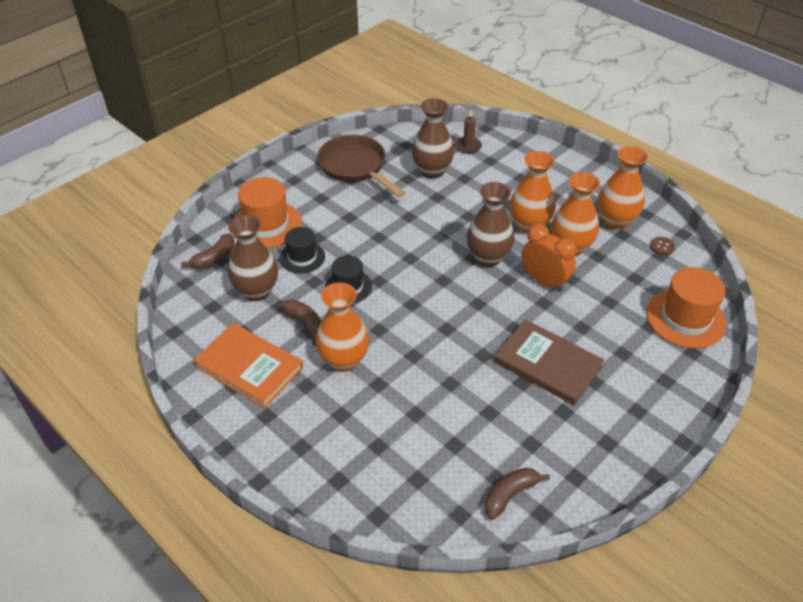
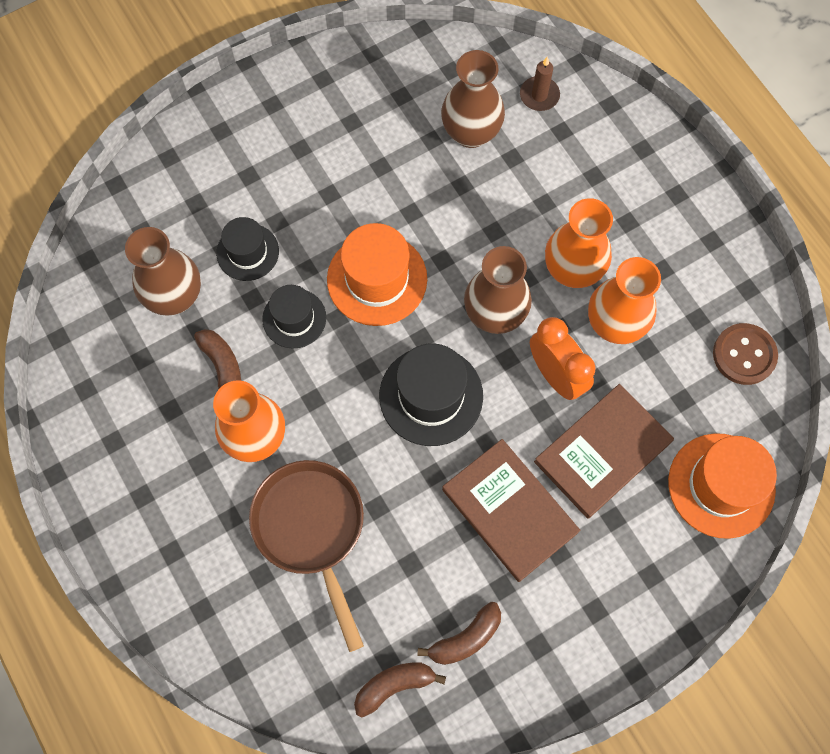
camera: 15 degrees right, 25 degrees up
brown banana [181,233,235,270] -> brown banana moved to [417,602,501,665]
orange book [193,323,303,408] -> none
orange hat [235,177,302,248] -> orange hat moved to [327,223,427,326]
brown pan [317,135,405,197] -> brown pan moved to [249,460,364,652]
orange vase [598,146,648,229] -> none
brown button [650,237,675,255] -> brown button [713,323,778,385], size x1.83
none -> black hat [379,343,483,446]
none -> brown book [534,384,674,519]

